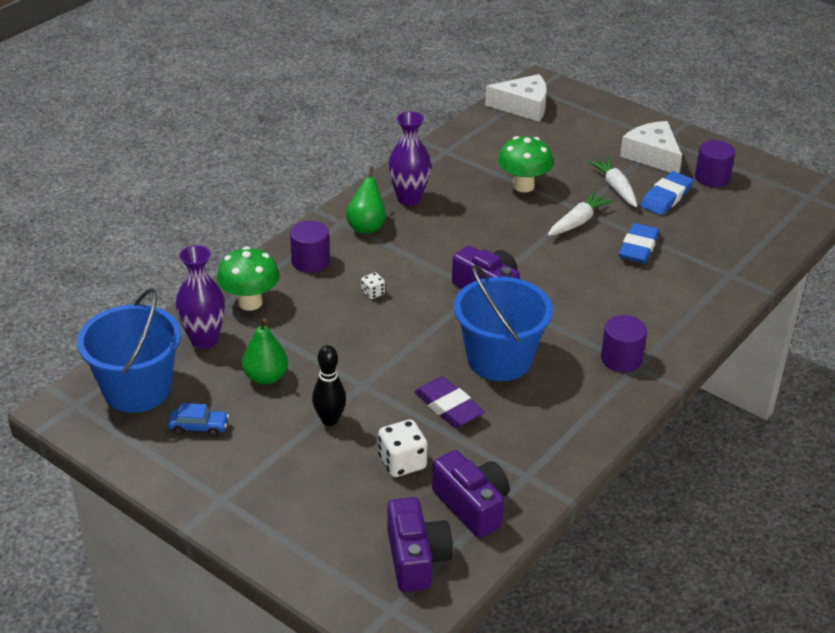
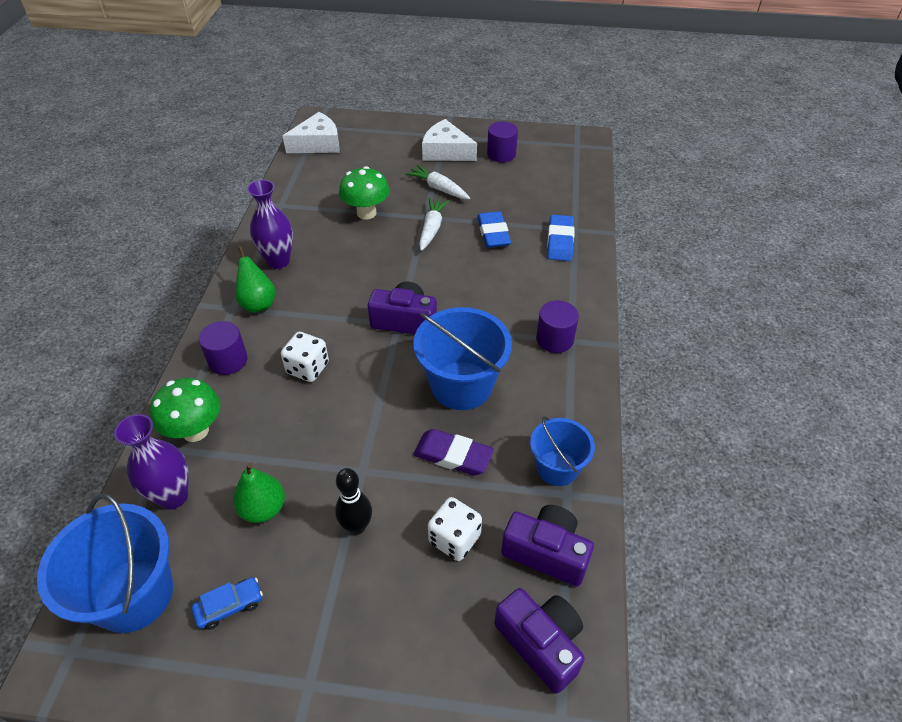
camera: 30 degrees left, 10 degrees up
white dice [361,272,385,299] -> white dice [281,332,329,382], size x1.85
blue eraser [640,171,693,215] -> blue eraser moved to [547,215,575,261]
none -> blue bucket [530,416,595,486]

